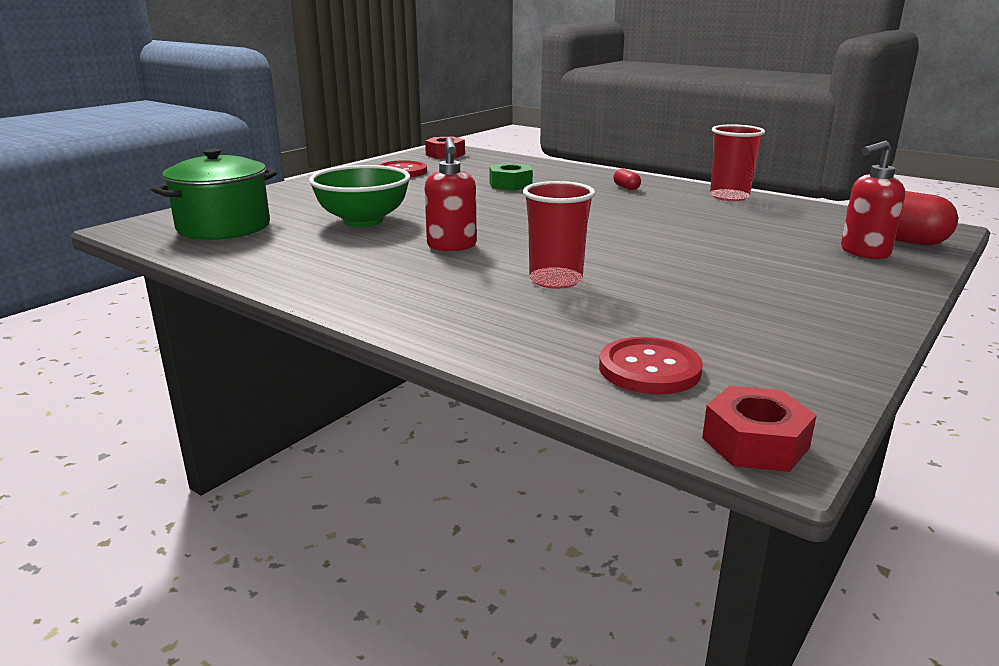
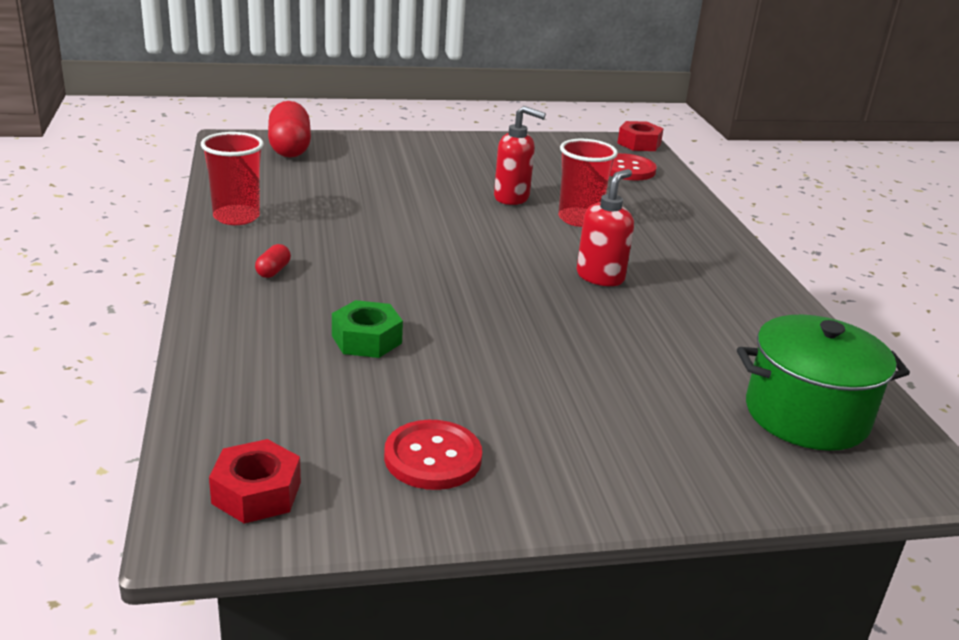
camera: 140 degrees left, 5 degrees up
green bowl [309,165,410,227] -> none
red soap dispenser [841,141,905,259] -> red soap dispenser moved to [494,106,546,205]

